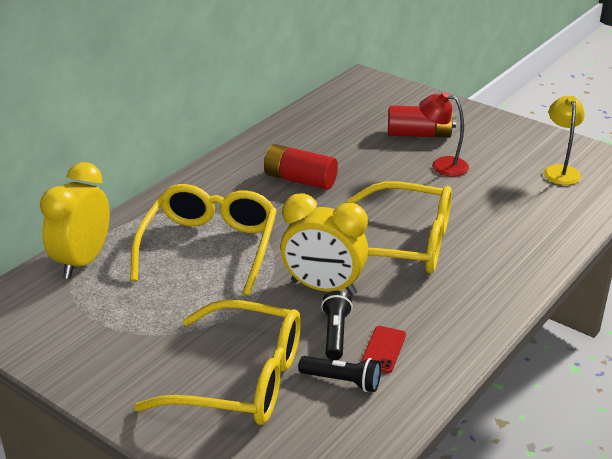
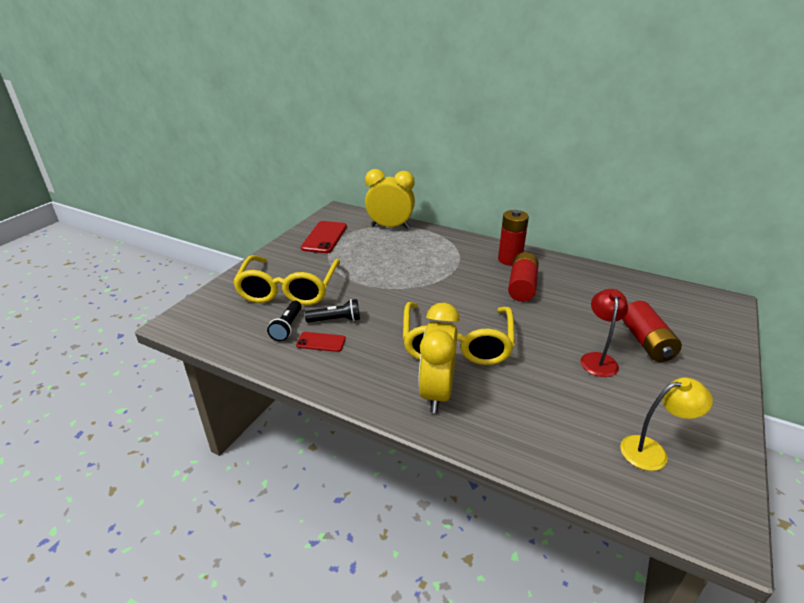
camera: 80 degrees right, 0 degrees up
yellow glasses [130,184,277,296] -> none
yellow clock [281,193,368,295] -> yellow clock moved to [418,302,460,413]
none -> red phone [301,221,347,253]
none -> red battery [498,210,529,266]

